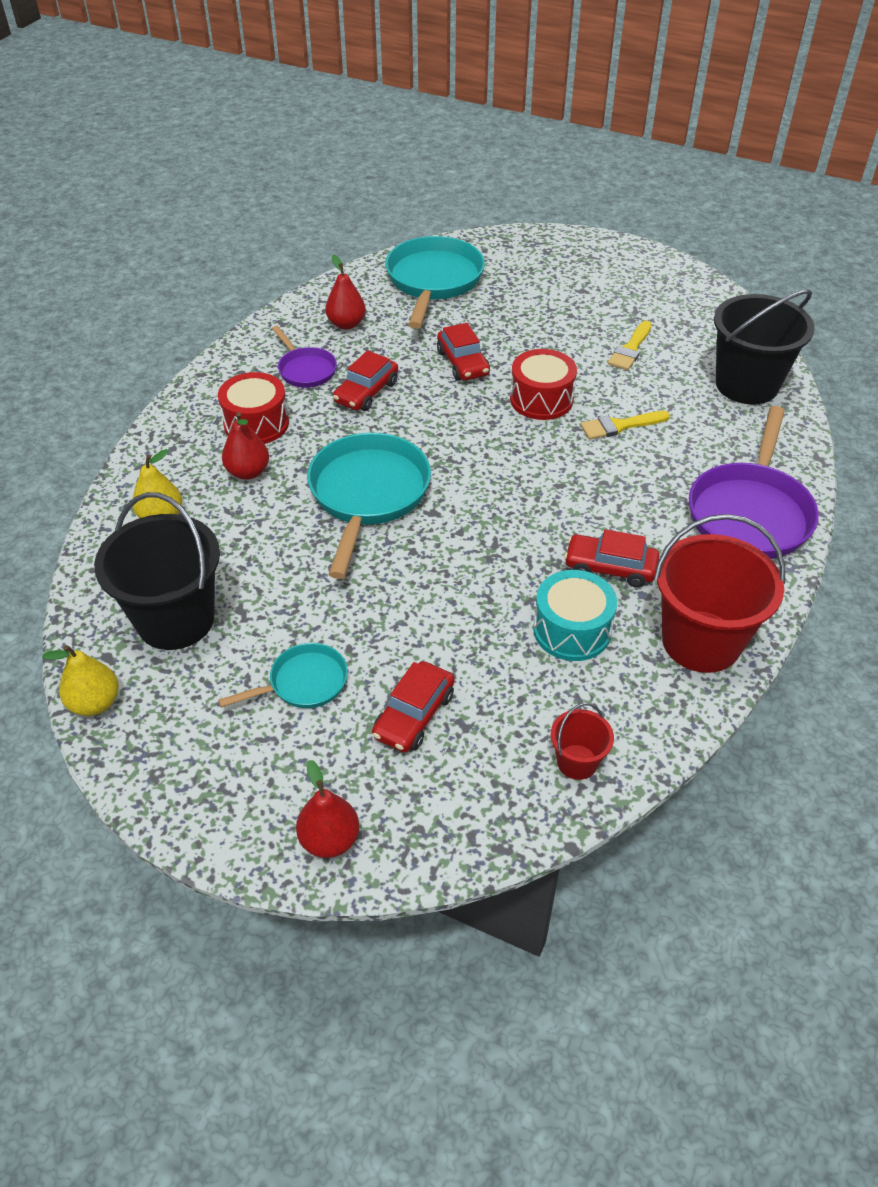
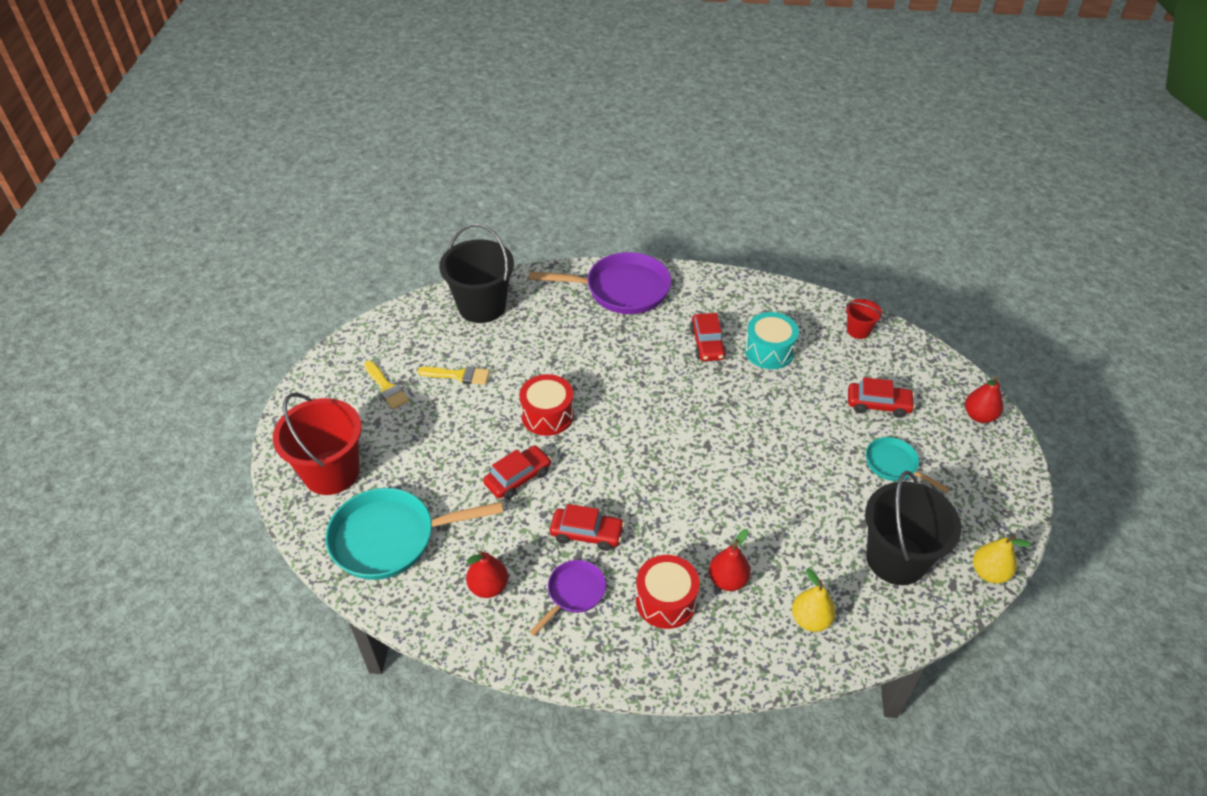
camera: 110 degrees left, 0 degrees up
turquoise pan [307,433,431,579] -> none
yellow brush [580,411,670,440] -> yellow brush moved to [364,361,410,409]
red bucket [654,514,785,673] -> red bucket moved to [273,393,362,495]

